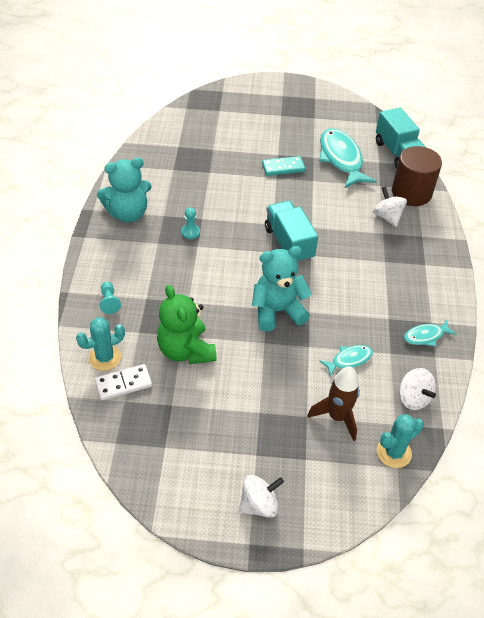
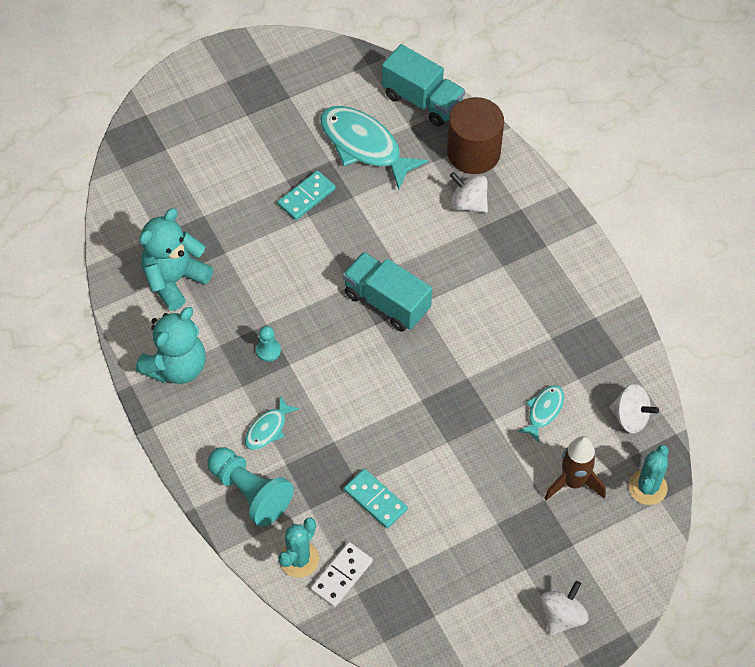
camera: 30 degrees left, 10 degrees up
turquoise pawn [100,282,121,314] -> turquoise pawn [207,447,294,527], size x2.01
green teddy bear [157,285,217,364] -> turquoise domino [344,469,408,529]
turquoise teddy bear [252,246,312,332] -> turquoise teddy bear moved to [139,208,213,311]
turquoise fish [404,319,457,346] -> turquoise fish moved to [245,395,299,450]

